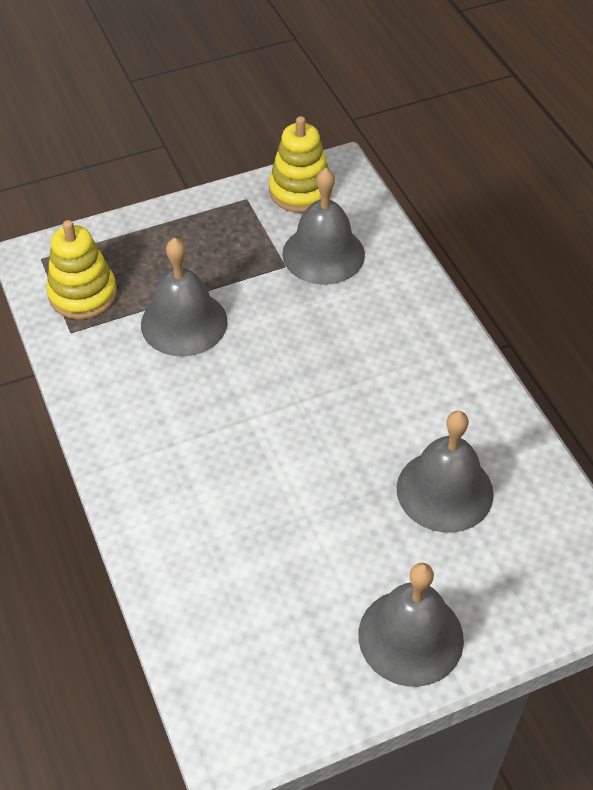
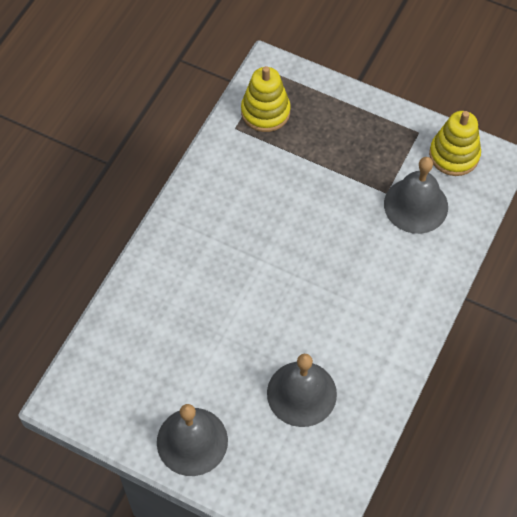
camera: 50 degrees right, 10 degrees up
grey bell [141,238,228,357] -> none

